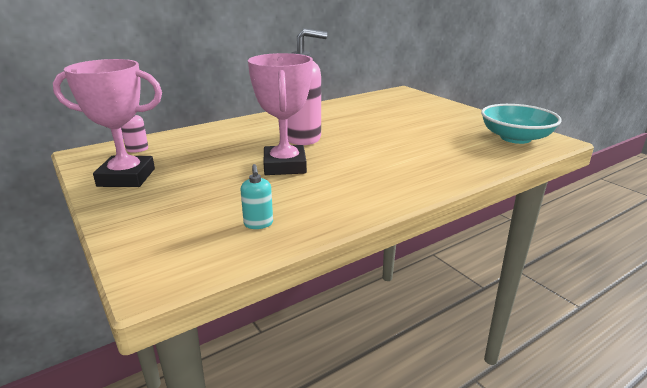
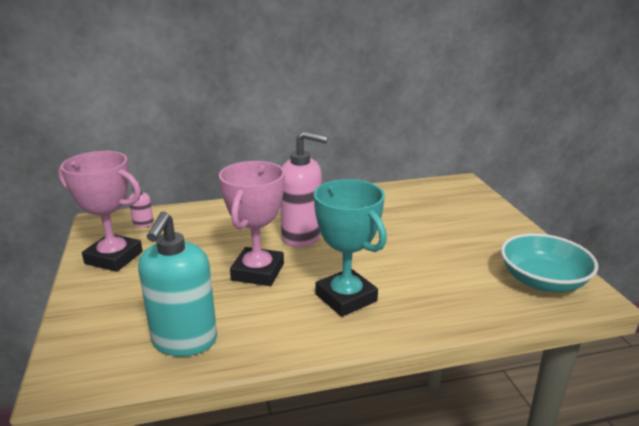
camera: 20 degrees right, 0 degrees up
turquoise soap dispenser [241,164,273,229] -> turquoise soap dispenser [138,211,217,357], size x2.31
none -> turquoise trophy [314,179,387,317]

